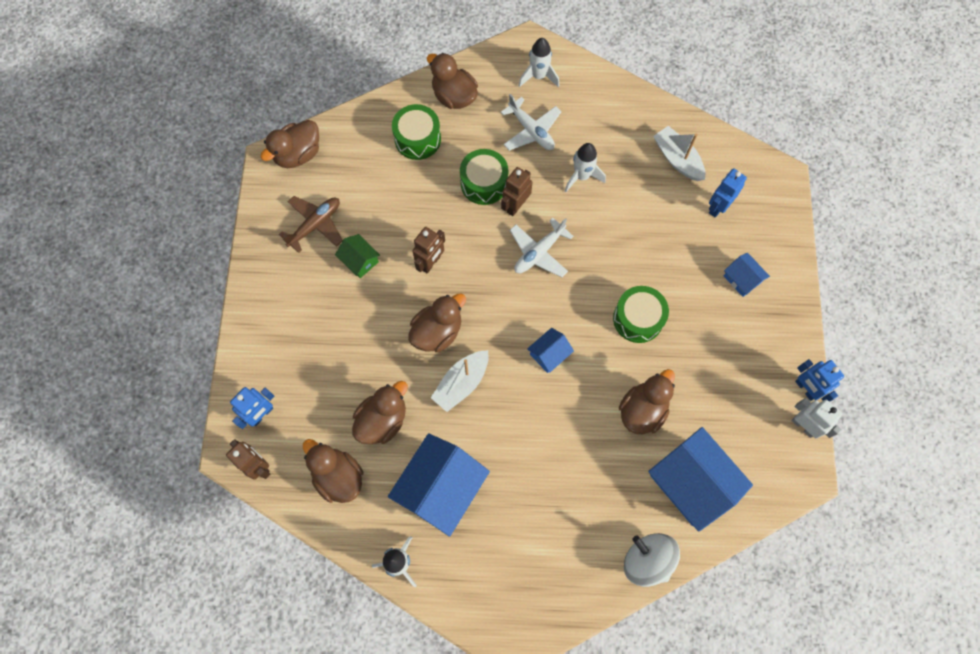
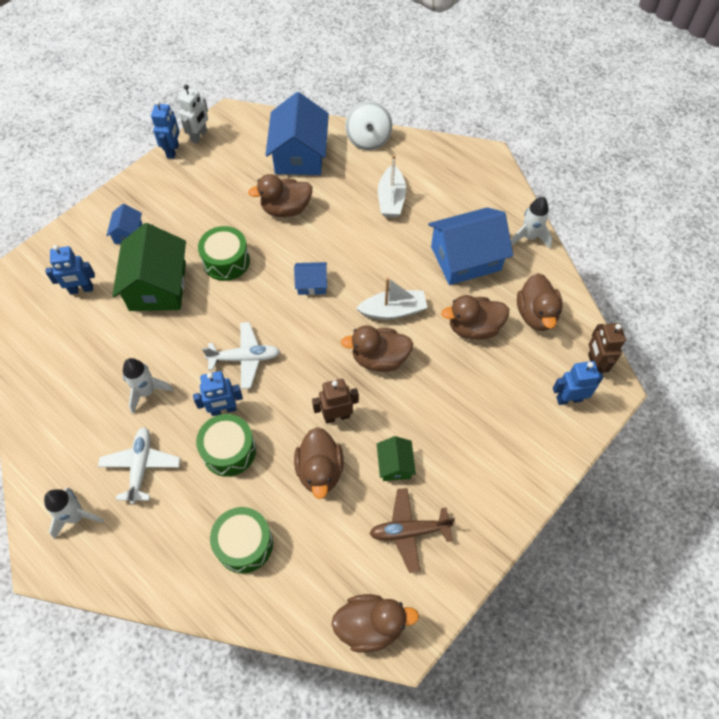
camera: 140 degrees left, 10 degrees down
brown duck [427,53,478,109] -> brown duck moved to [294,427,344,499]
brown robot [501,167,532,216] -> blue robot [193,371,243,416]
white boat [653,126,705,181] -> white boat moved to [378,154,406,217]
white robot [791,398,842,439] -> white robot turned 150 degrees counterclockwise [178,85,208,144]
none -> green house [112,223,186,311]

